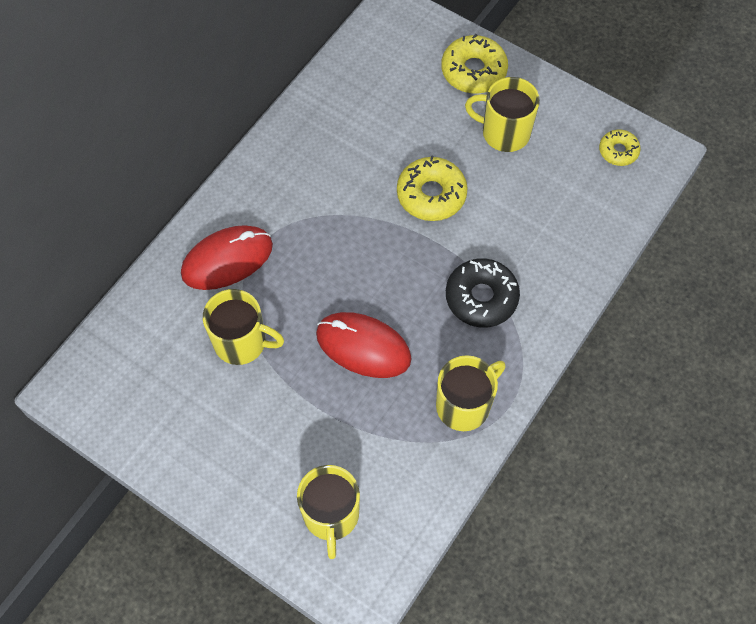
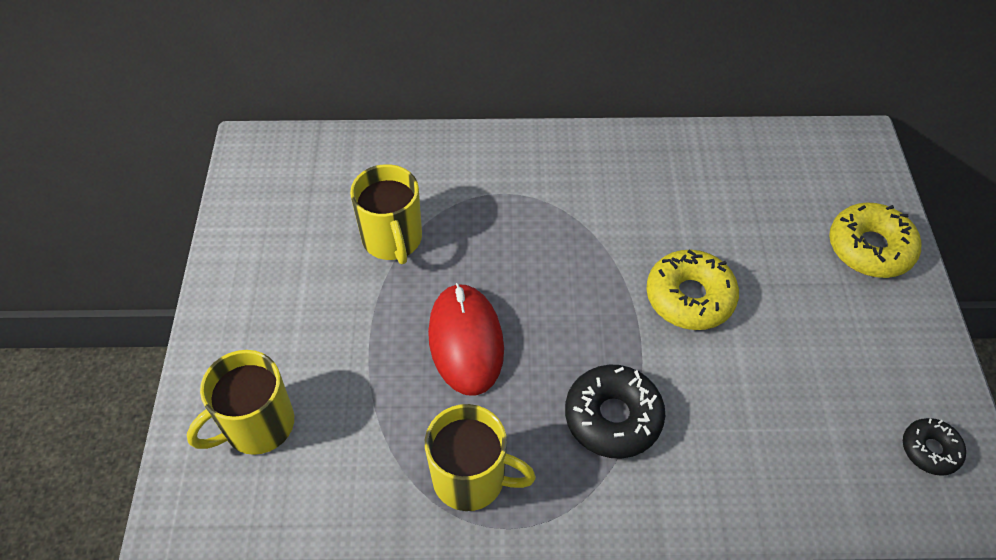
camera: 55 degrees right, 10 degrees down
red mouse [181,225,273,290] -> none
yellow mug [465,77,540,152] -> none
yellow donut [599,129,641,166] -> black donut [903,418,966,476]

